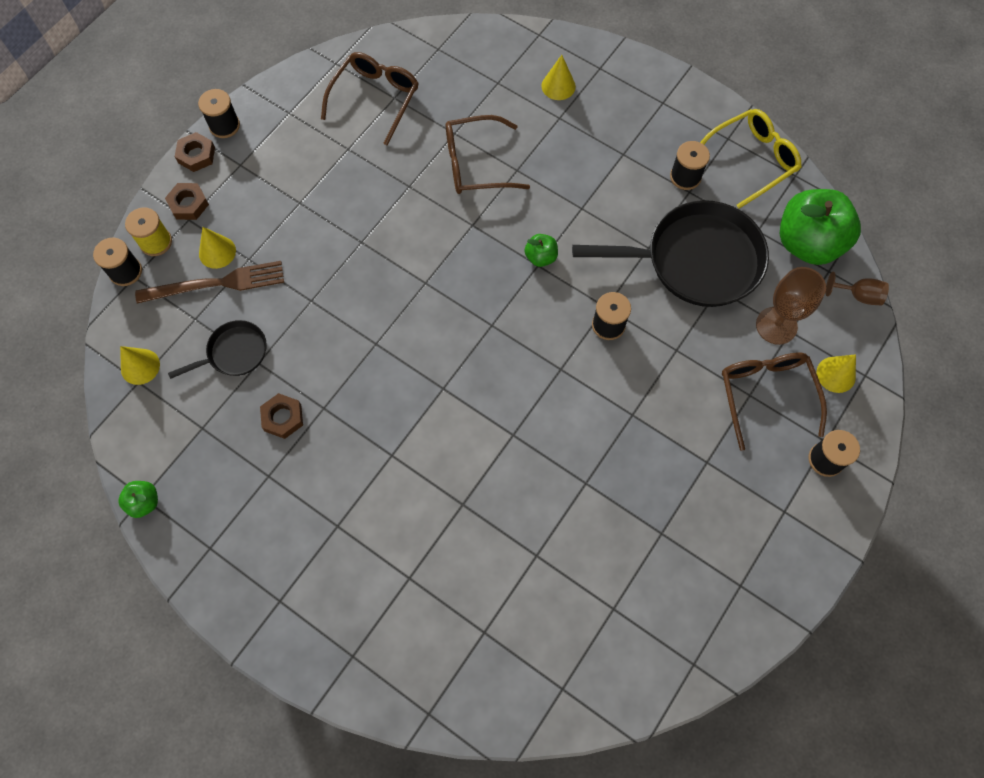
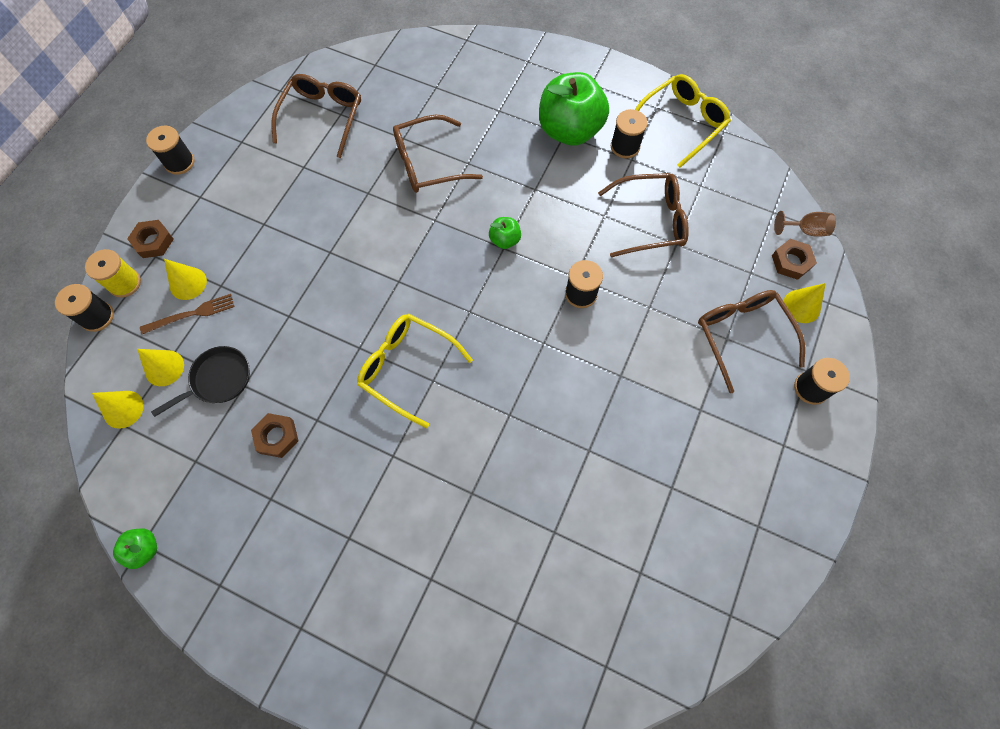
camera: 10 degrees left, 0 degrees up
brown fork [135,261,284,304] -> brown fork [140,294,235,334], size x0.63
brown nut [175,132,215,172] -> brown nut moved to [772,239,817,280]
yellow cone [542,55,576,100] -> yellow cone moved to [137,349,184,386]
black pan [572,200,769,307] -> brown glasses [598,173,689,257]
brown goblet [756,267,826,345] -> none
green apple [780,189,861,265] -> green apple moved to [539,72,609,146]
none -> yellow glasses [357,314,473,428]

